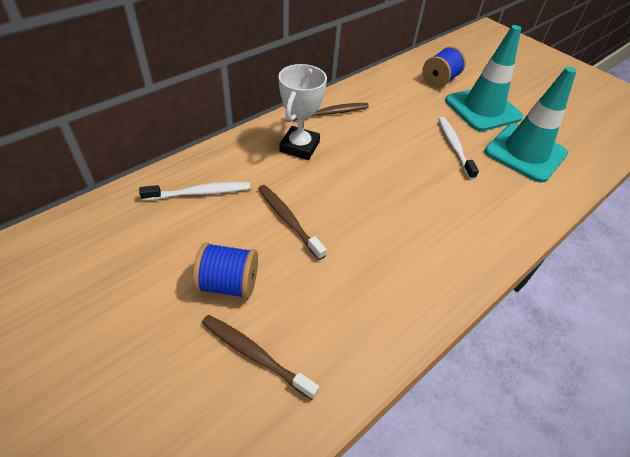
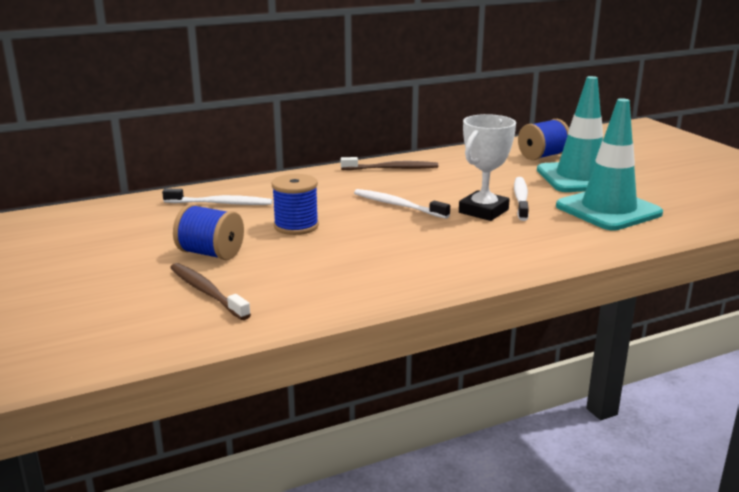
camera: 20 degrees right, 25 degrees down
brown toothbrush [258,185,326,260] -> blue spool [272,174,319,235]
white trophy [279,64,327,160] -> white trophy moved to [459,114,516,221]
none -> white toothbrush [354,189,450,219]

